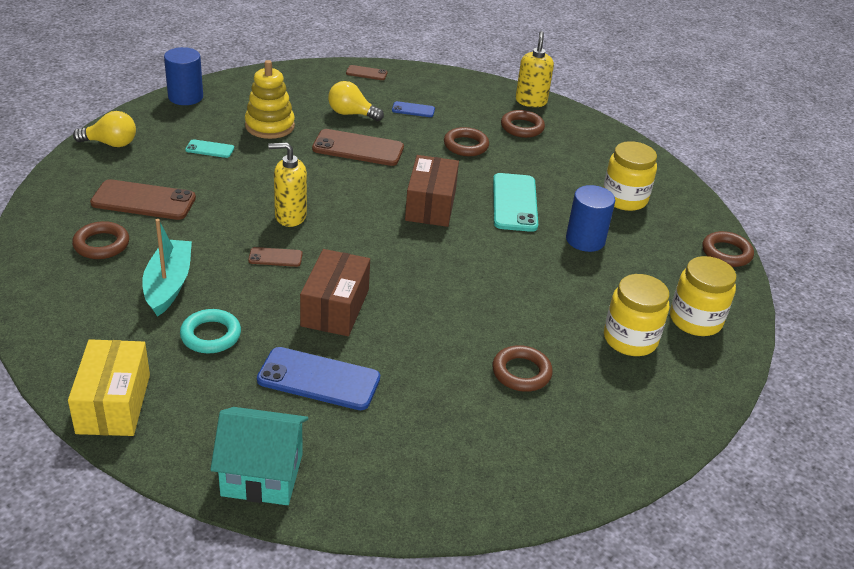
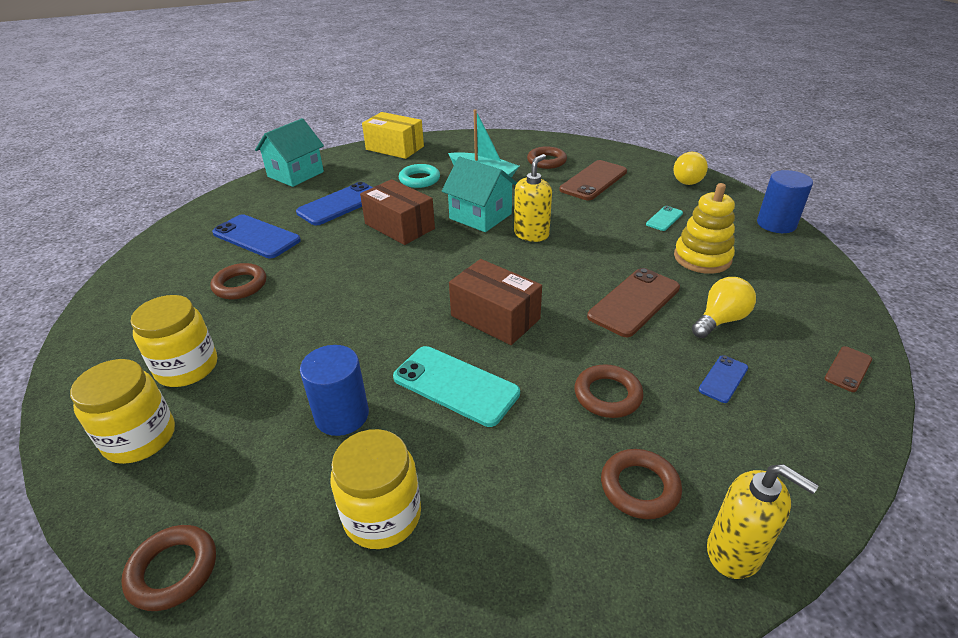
camera: 125 degrees right, 0 degrees up
brown phone [248,247,303,267] -> turquoise house [442,156,517,232]
none -> blue phone [212,214,301,258]

